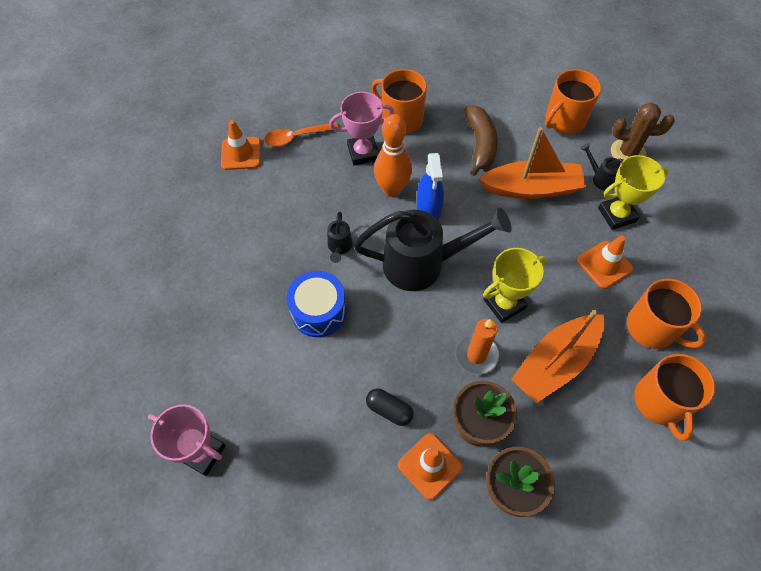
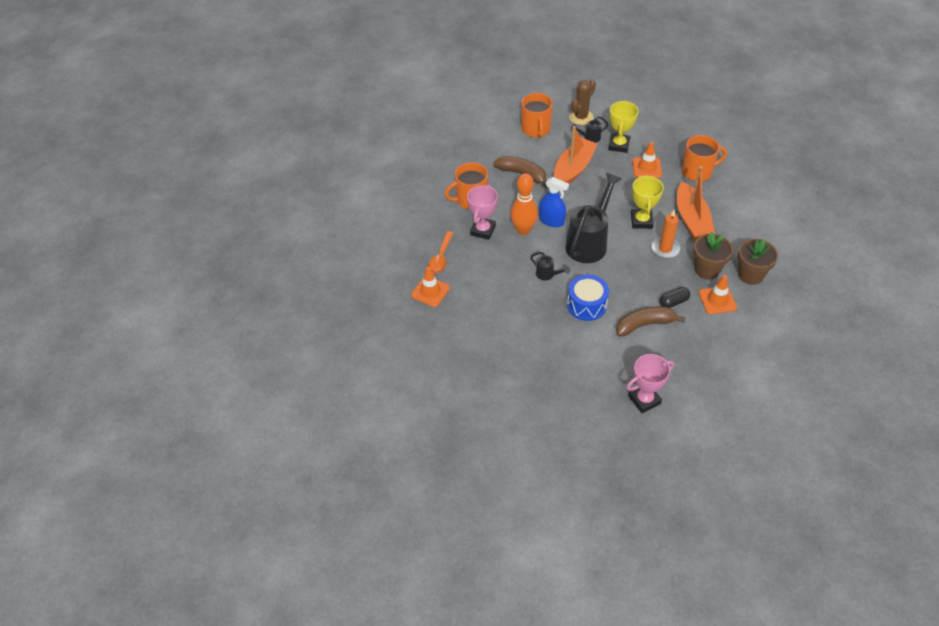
camera: 55 degrees left, 10 degrees down
orange mug [634,354,715,441] -> none
none -> brown banana [616,306,686,337]

